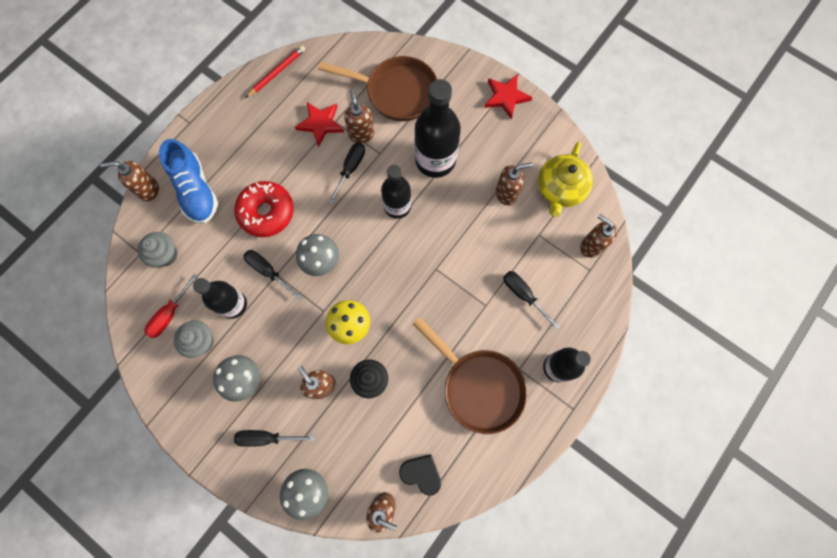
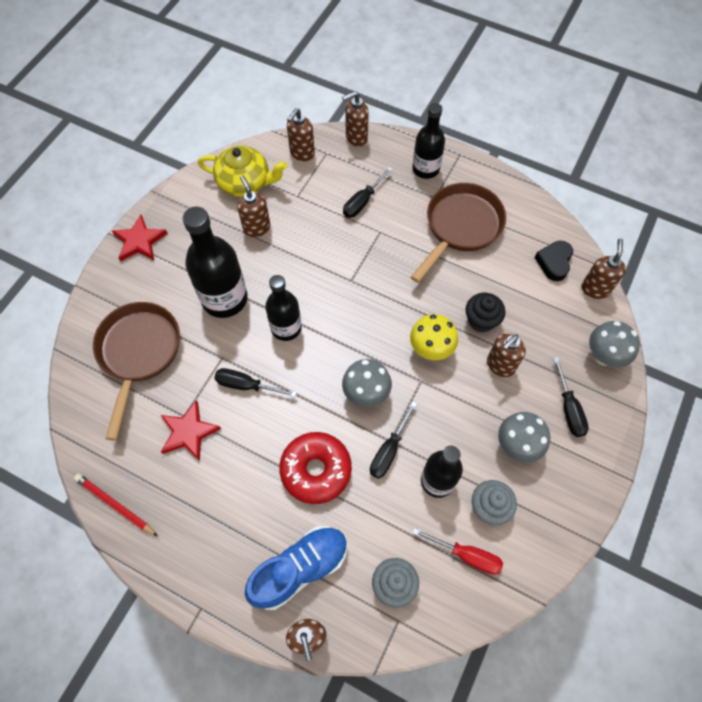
camera: 100 degrees left, 10 degrees down
brown soap dispenser [344,88,374,143] -> brown soap dispenser moved to [342,91,369,147]

